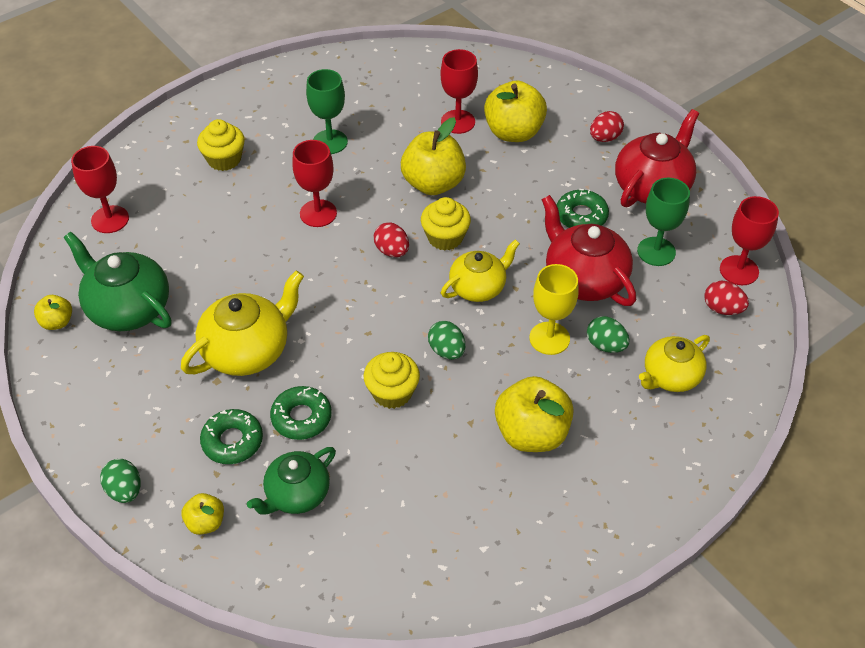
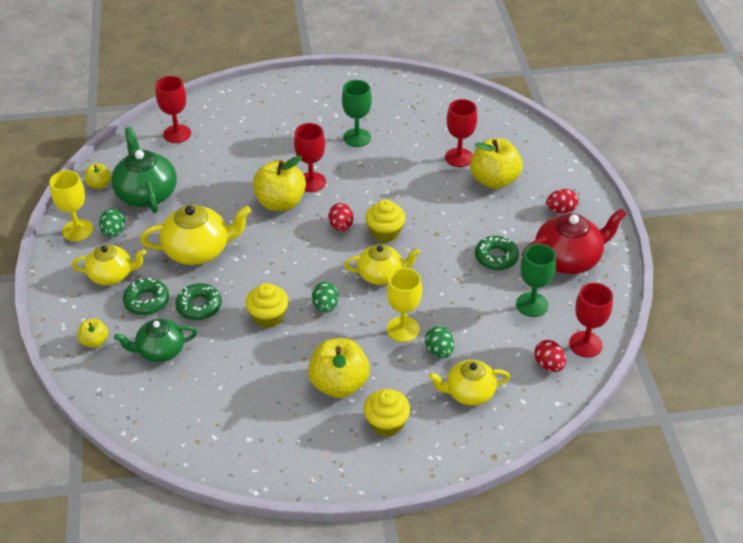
camera: 30 degrees right, 5 degrees down
green egg [100,459,141,503] -> green egg moved to [99,209,125,237]
yellow cupcake [197,119,245,171] -> yellow cupcake moved to [364,389,410,437]
yellow apple [401,117,466,195] -> yellow apple moved to [253,155,306,211]
red teapot [541,195,636,306] -> none
none -> yellow goblet [50,170,93,241]
none -> yellow teapot [72,245,147,285]

